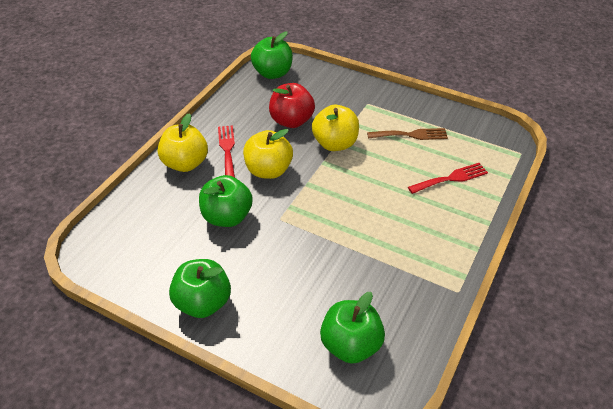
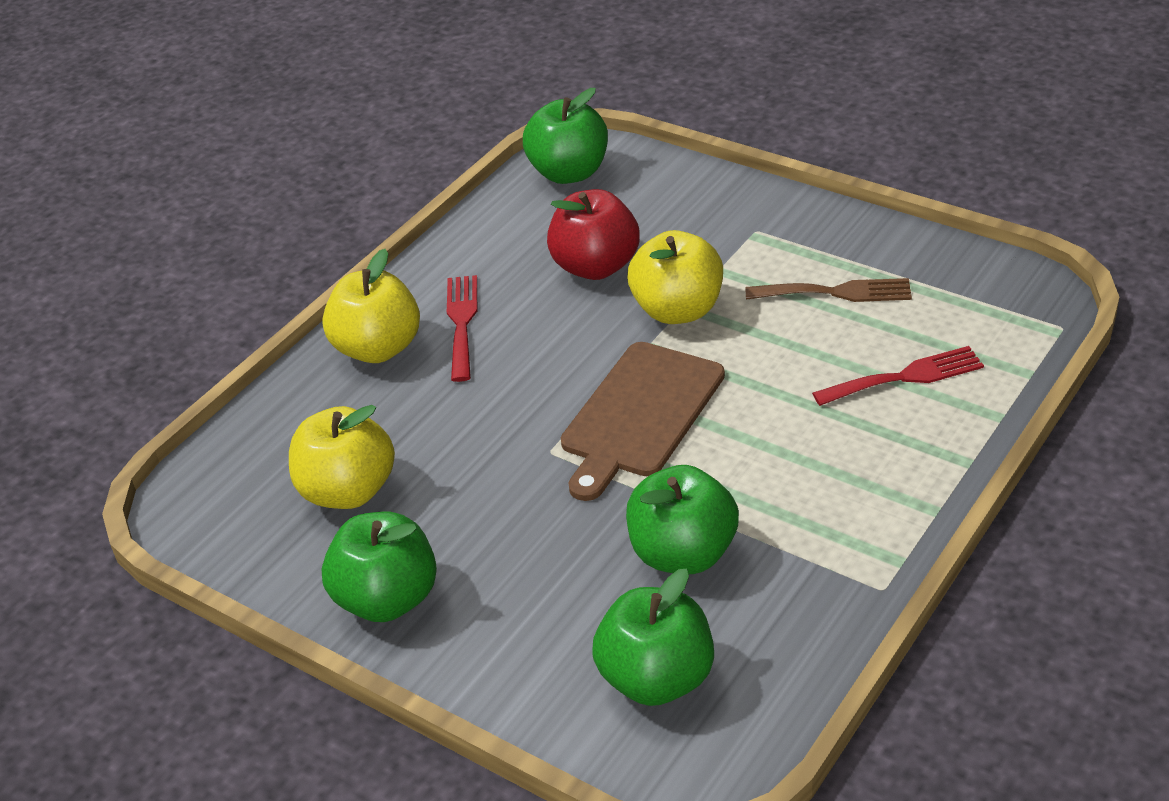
camera: 10 degrees right, 5 degrees down
green apple [199,175,253,227] -> green apple moved to [626,465,739,574]
yellow apple [243,129,293,179] -> yellow apple moved to [289,405,395,509]
none -> brown cutting board [561,342,725,501]

